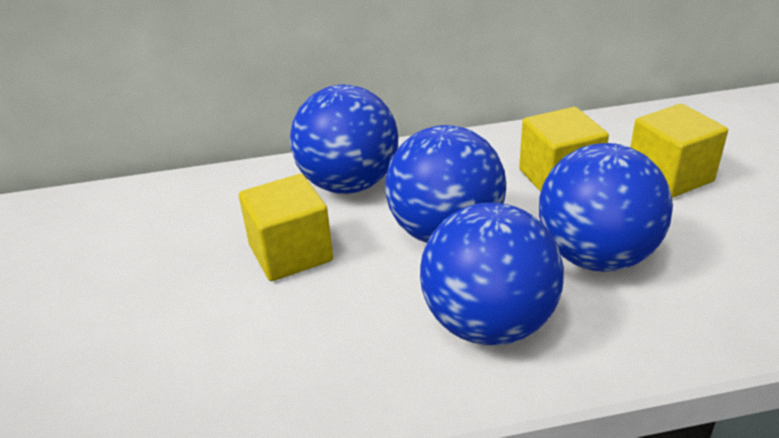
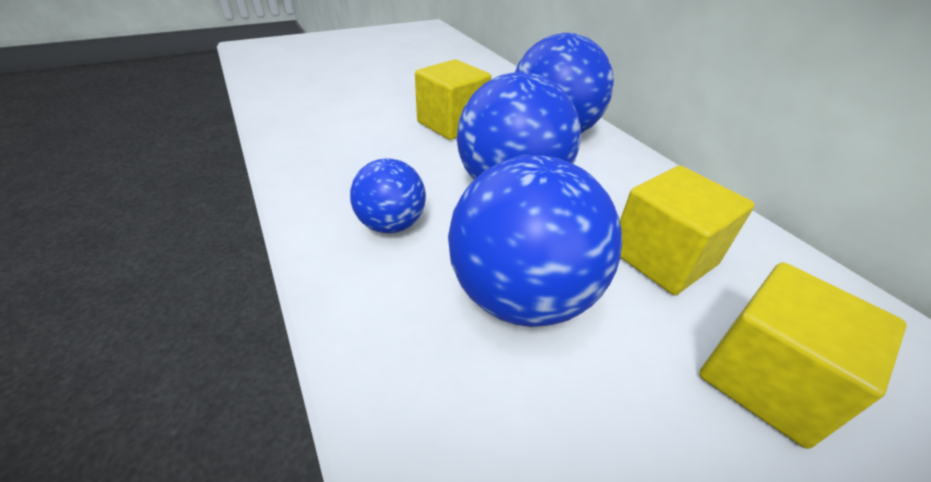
camera: 70 degrees right, 5 degrees up
blue ball [420,203,564,345] -> blue ball [350,159,426,233], size x0.56

